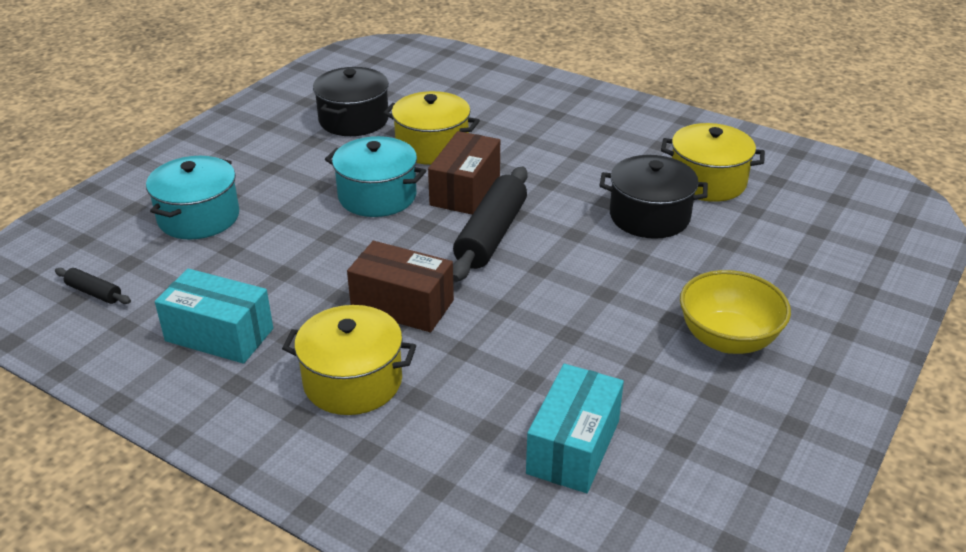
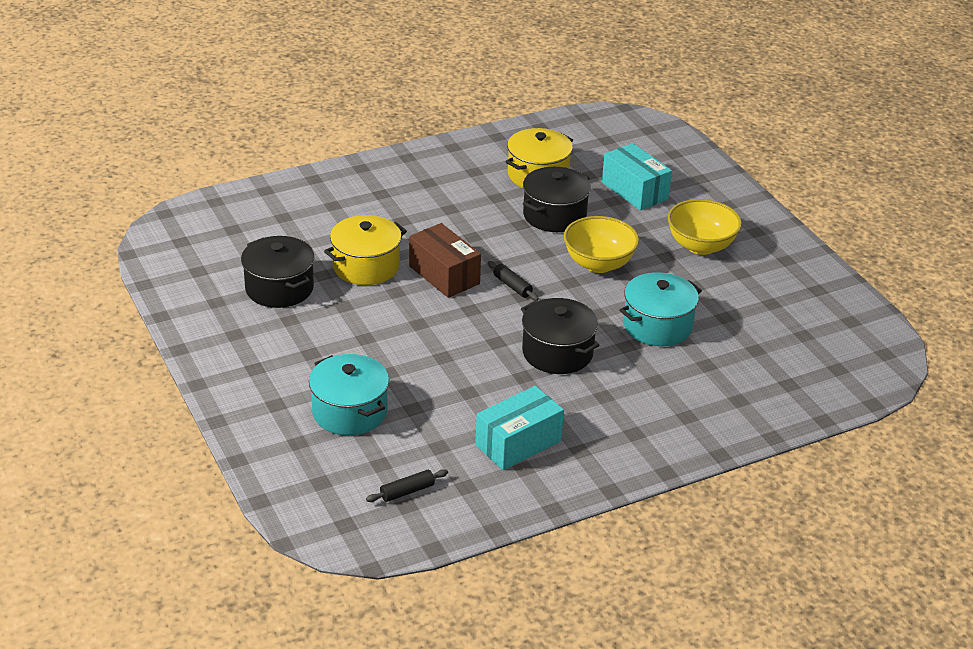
camera: 60 degrees left, 0 degrees up
yellow pot [282,305,416,415] -> none
turquoise pot [325,136,426,217] -> turquoise pot moved to [619,272,702,346]
brown box [347,241,454,332] -> black pot [521,298,600,374]
black rolling pin [453,167,528,282] -> black rolling pin [488,261,539,301], size x0.47
turquoise box [526,364,624,493] -> turquoise box moved to [602,143,672,211]
none -> yellow bowl [564,216,639,273]

